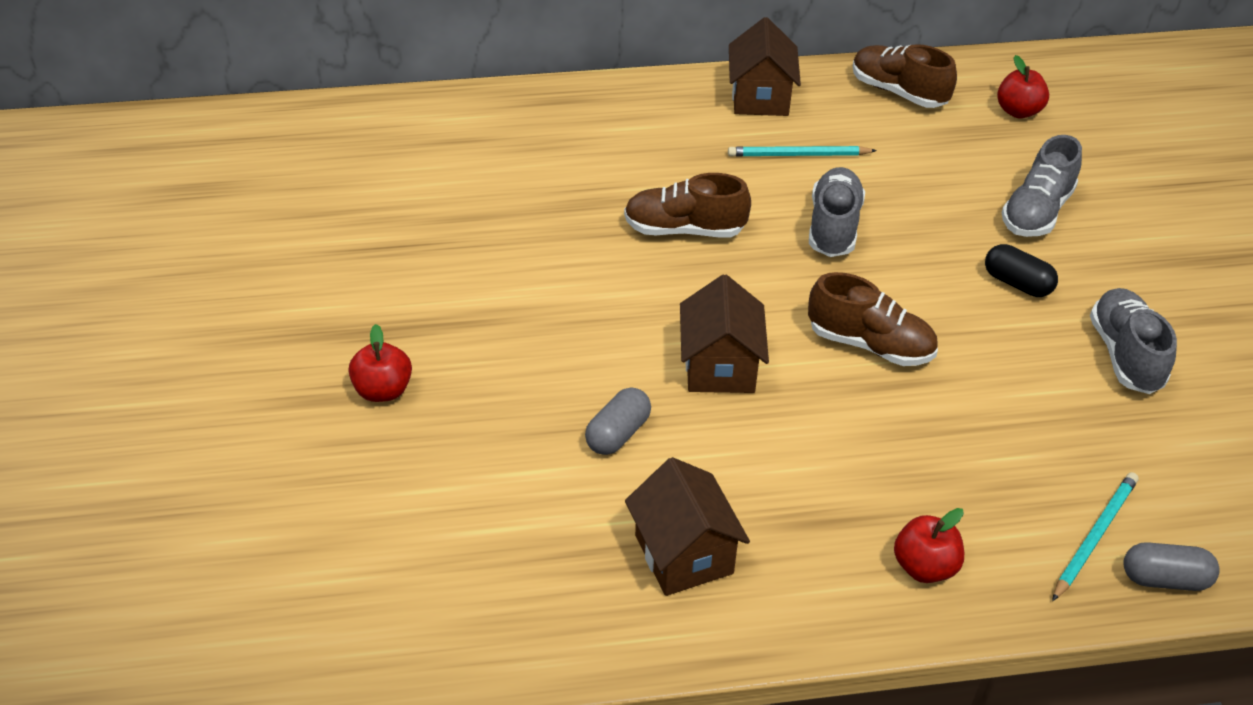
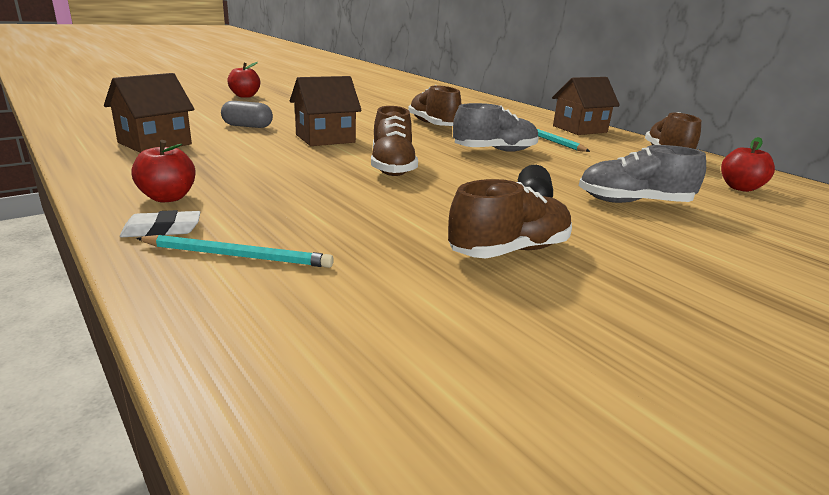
camera: 60 degrees right, 20 degrees down
grey shoe [1090,288,1177,394] -> brown shoe [448,179,572,258]
grey capsule [1123,542,1220,591] -> none
none -> white eraser [120,210,200,237]

